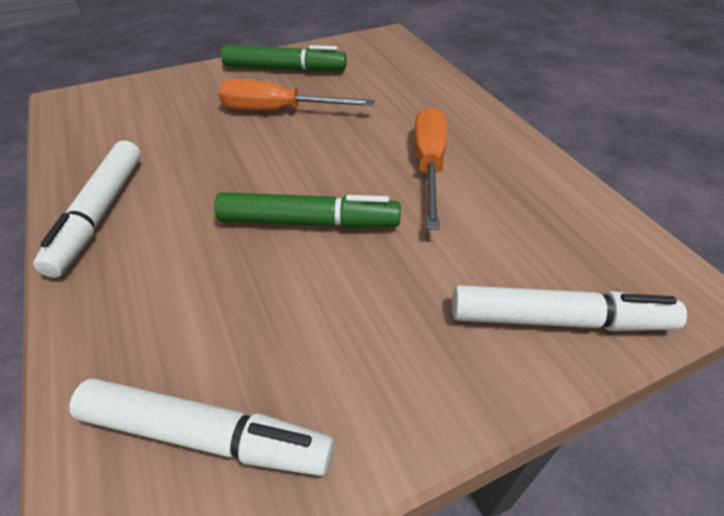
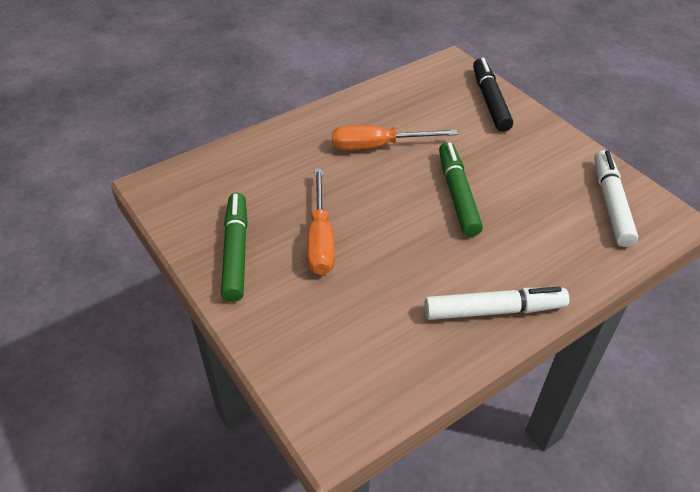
camera: 100 degrees left, 0 degrees up
white marker [452,285,687,331] -> black marker [473,58,513,132]

